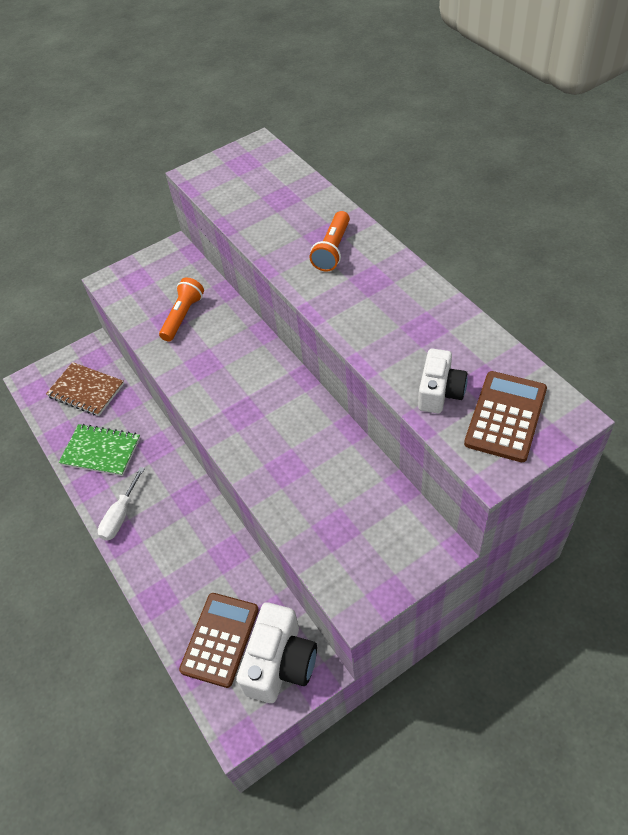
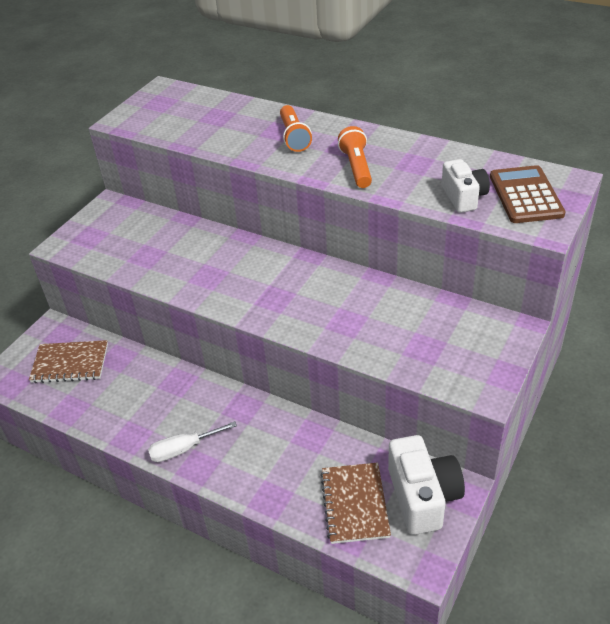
camera: 30 degrees left, 10 degrees down
green notebook [59,424,140,476] -> none
white screwdriver [98,467,145,541] -> white screwdriver turned 75 degrees clockwise [148,421,237,462]
orange flashlight [159,277,204,342] -> orange flashlight moved to [338,126,372,188]
brown calculator [179,593,259,688] -> brown notebook [320,462,391,544]

